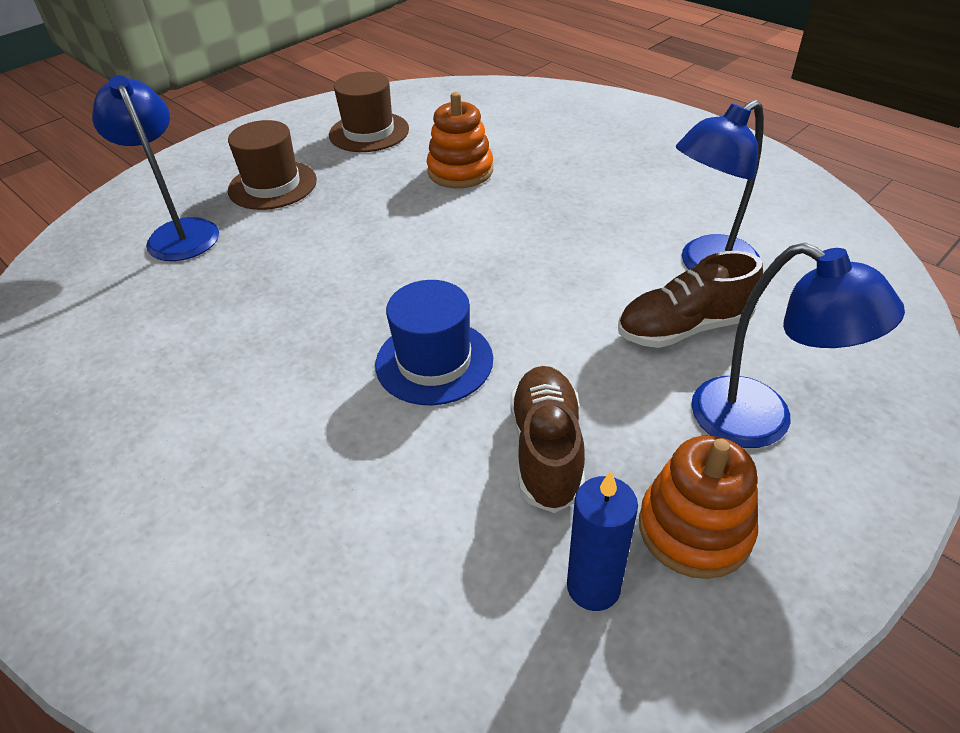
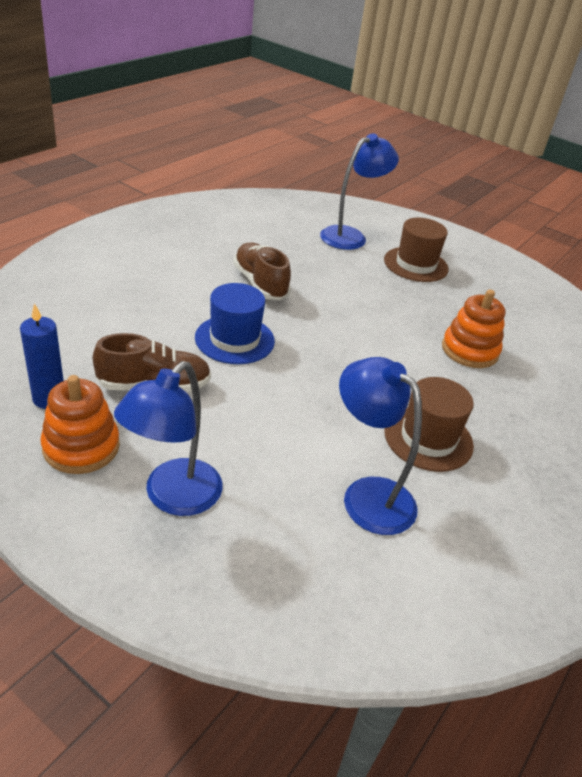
camera: 75 degrees right, 5 degrees down
brown hat [329,72,409,152] -> brown hat moved to [384,377,474,472]
brown shoe [618,251,763,348] -> brown shoe moved to [233,243,291,300]

